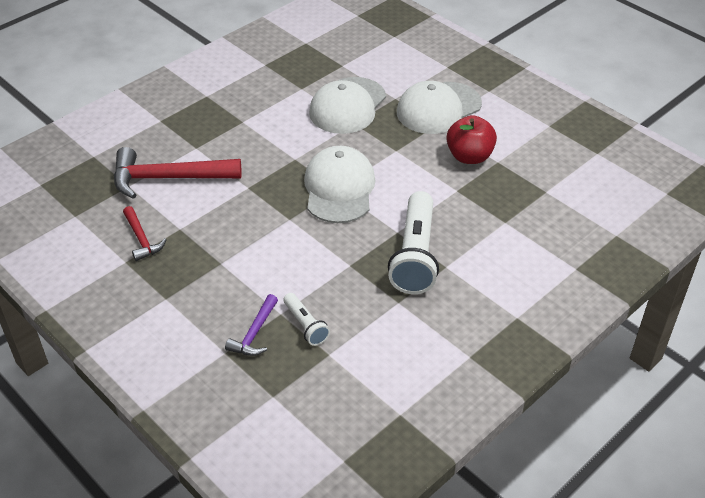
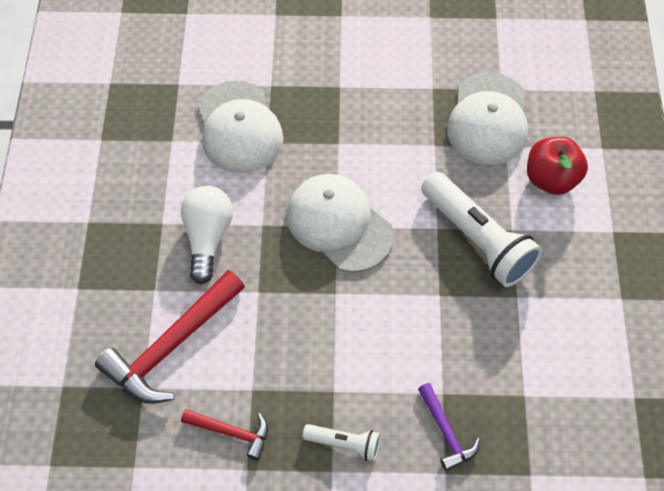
camera: 45 degrees left, 15 degrees up
white flashlight [283,293,330,346] -> white flashlight moved to [303,424,380,461]
white cap [397,81,482,134] -> white cap moved to [447,72,528,165]
red apple [446,115,497,164] -> red apple moved to [527,137,588,195]
none -> white light bulb [181,186,233,284]

